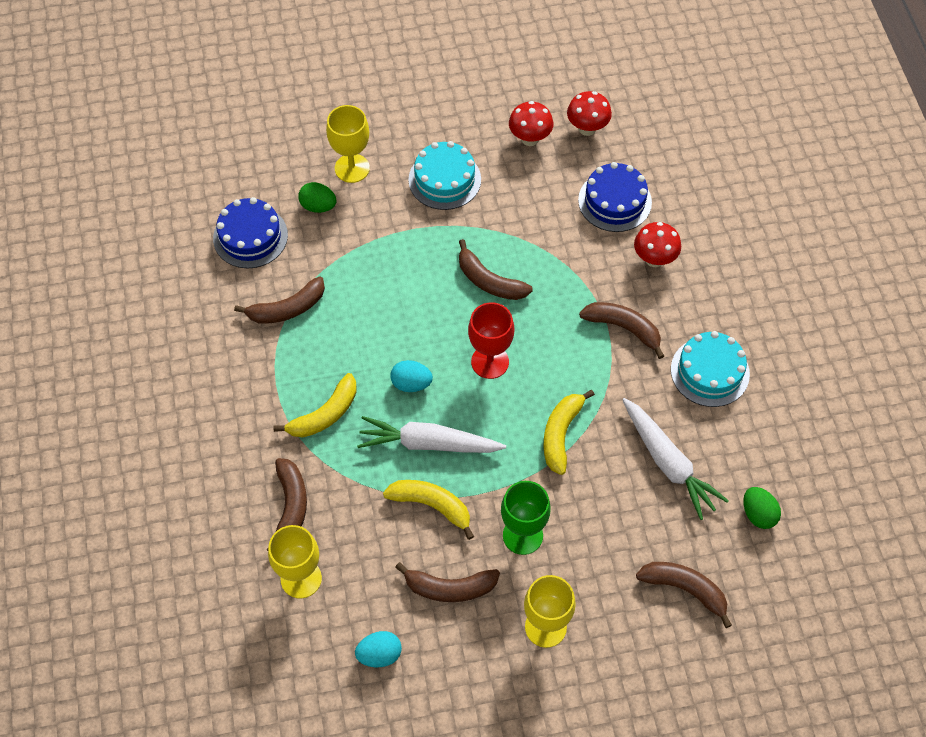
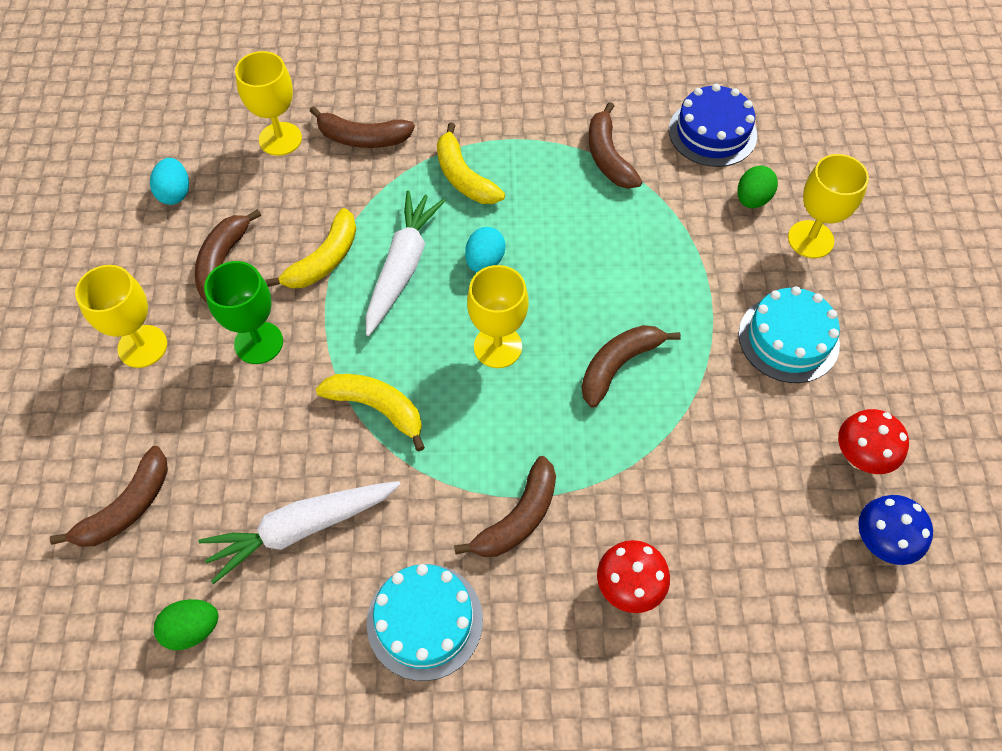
camera: 100 degrees right, 0 degrees up
red goblet [468,302,514,379] -> yellow goblet [467,265,529,368]
red mushroom [567,91,612,136] -> blue mushroom [858,495,933,565]
blue cake [578,162,652,232] -> none

